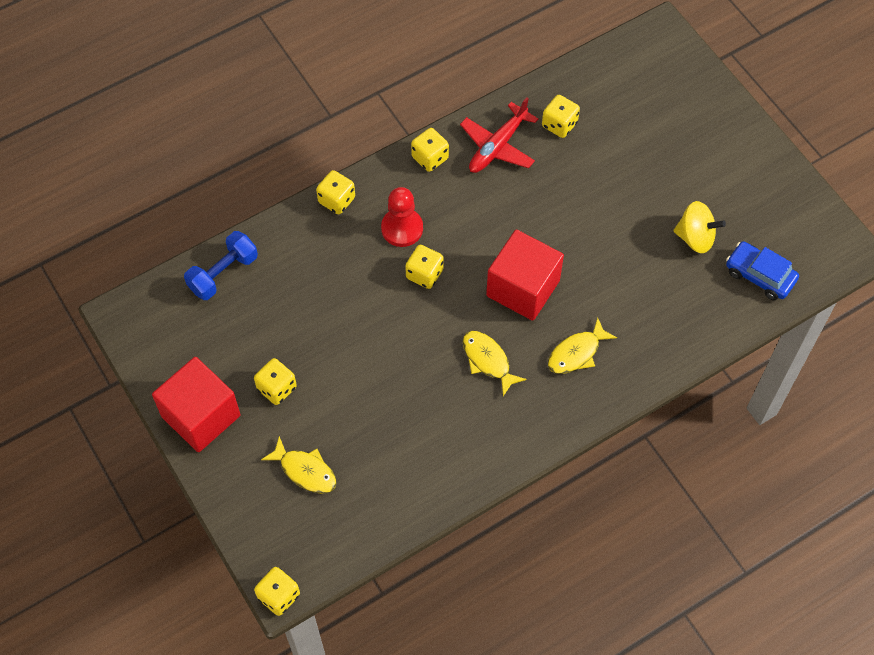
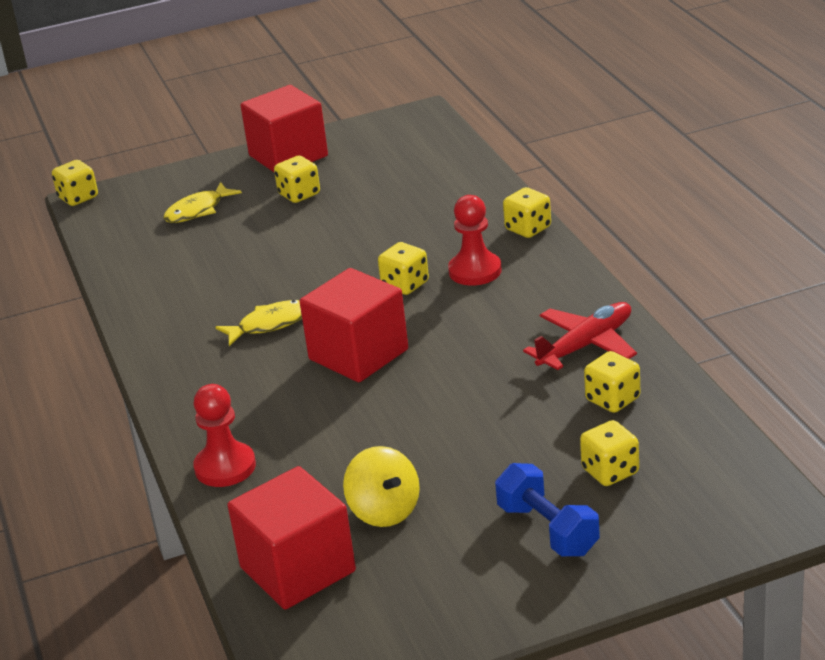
camera: 105 degrees right, 30 degrees down
blue dumbbell [184,231,258,300] -> blue dumbbell moved to [495,463,600,557]
yellow dice [411,128,449,172] -> yellow dice moved to [580,420,639,486]
red plane [460,97,538,173] -> red plane turned 90 degrees clockwise [523,302,637,370]
yellow fish [548,318,617,374] -> none
yellow spinning top [673,201,726,253] -> yellow spinning top turned 60 degrees counterclockwise [343,446,420,527]
blue car [726,241,799,300] -> red cube [227,466,356,610]
none -> red pawn [193,384,256,487]

